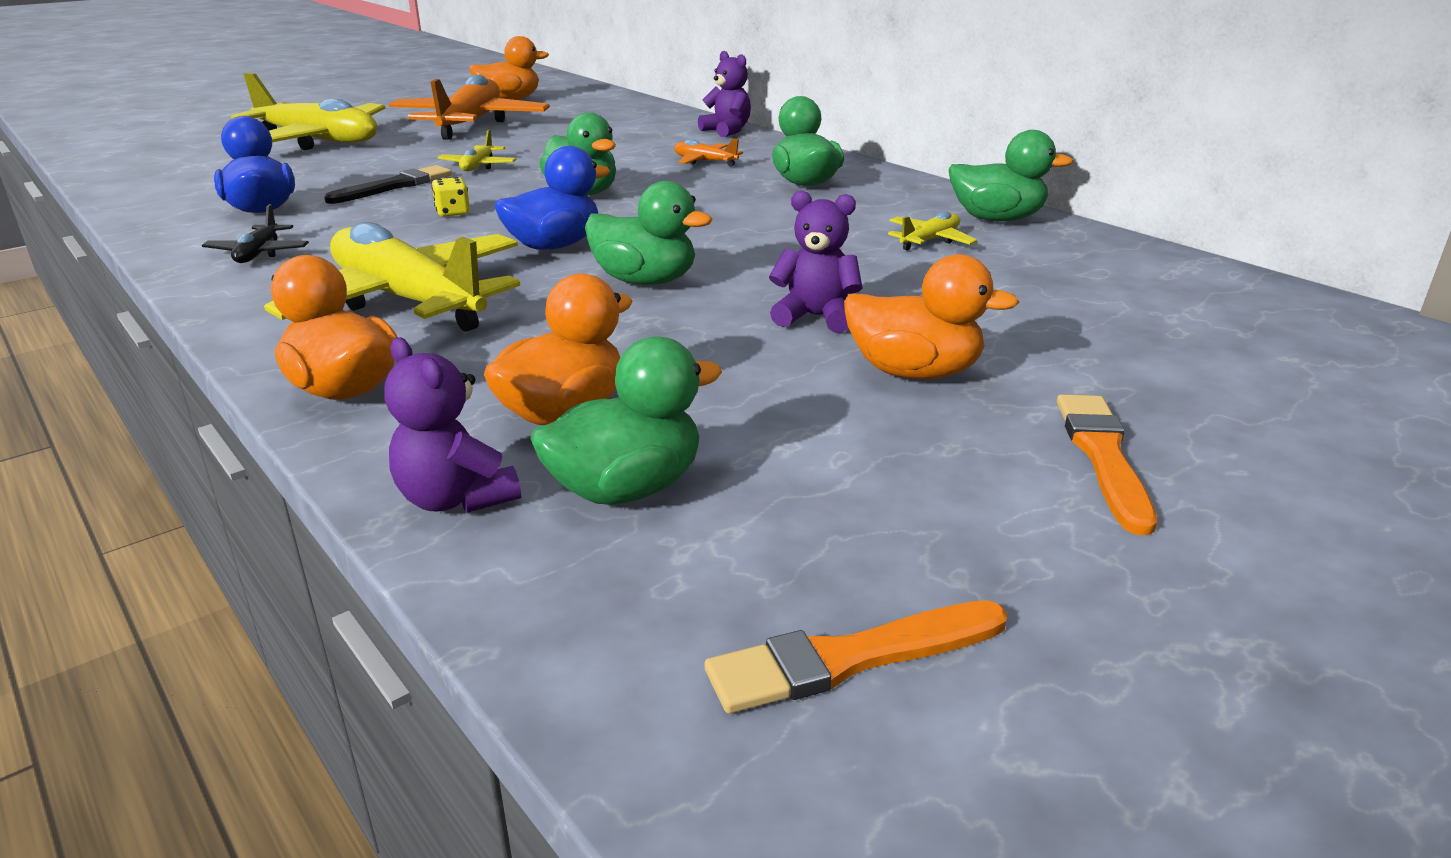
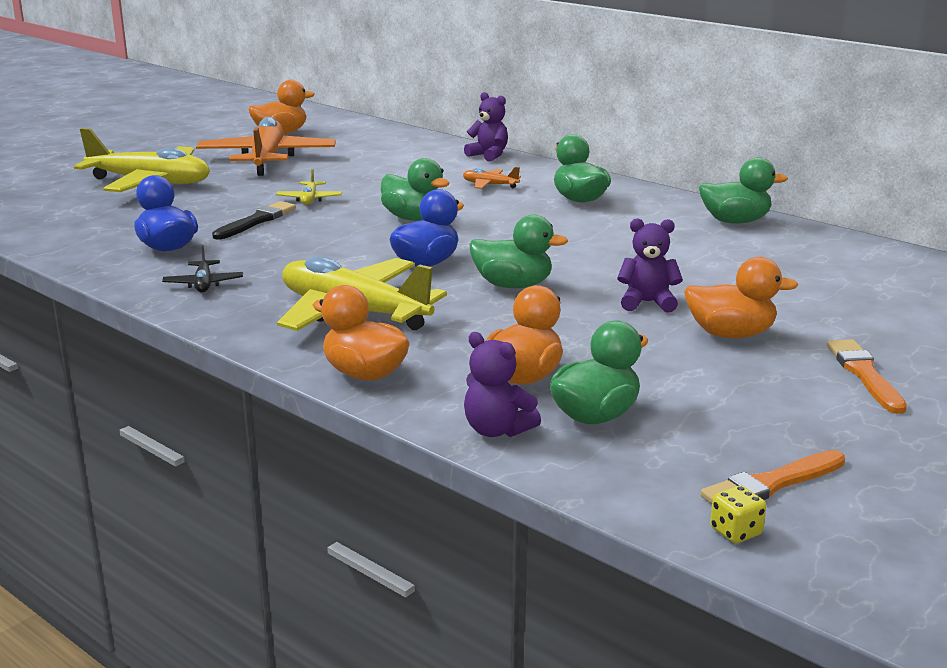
camera: 10 degrees left, 5 degrees down
yellow dice [432,177,470,217] -> yellow dice moved to [710,486,766,543]
yellow plane [888,211,977,251] -> none

